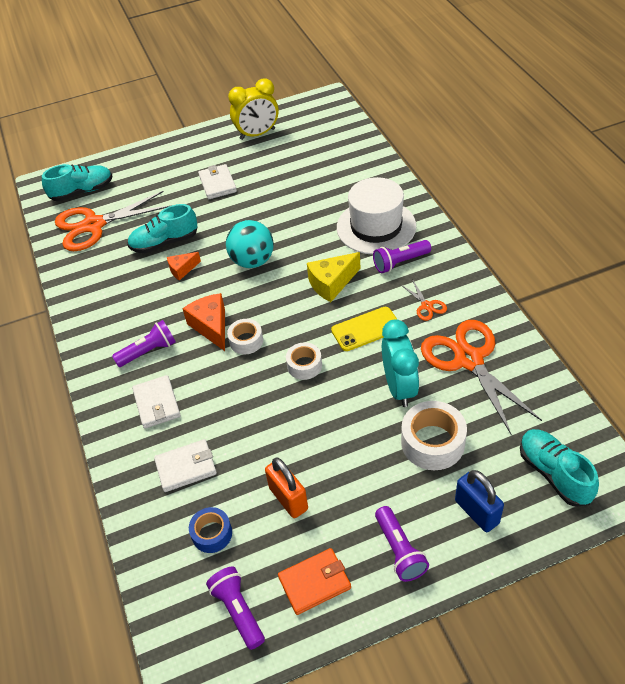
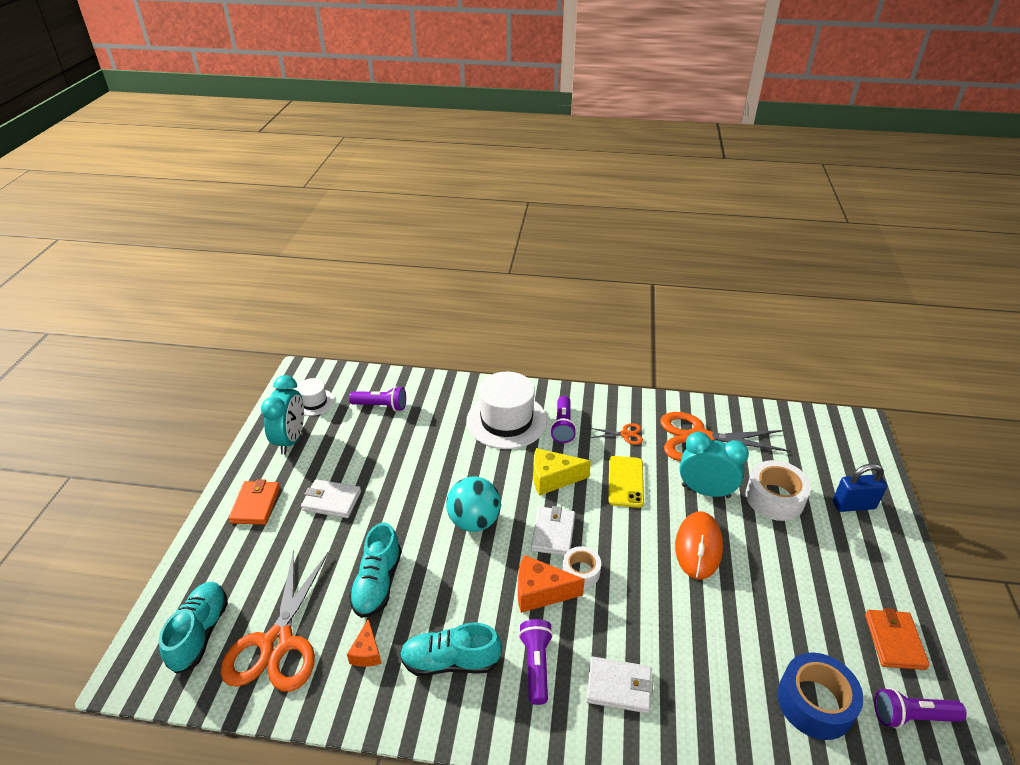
camera: 65 degrees left, 10 degrees down
white wallet [154,439,217,492] -> white wallet moved to [531,506,575,556]
orange cheese [167,252,201,281] -> orange cheese moved to [347,618,381,667]
blue tape [189,507,232,553] -> blue tape [777,653,864,740], size x1.65
yellow clock [228,78,279,140] -> turquoise clock [261,375,304,454]
orange padlock [265,458,308,518] -> none
white tape [286,342,322,380] -> none
yellow cheese [307,252,361,302] -> yellow cheese turned 90 degrees clockwise [533,448,591,496]
purple flashlight [375,506,429,582] -> purple flashlight moved to [349,386,406,411]
turquoise shoe [520,429,599,507] -> turquoise shoe moved to [400,622,502,676]
none -> orange wallet [228,479,280,525]
none -> white hat [297,378,334,416]
none -> orange mouse [675,512,723,579]

